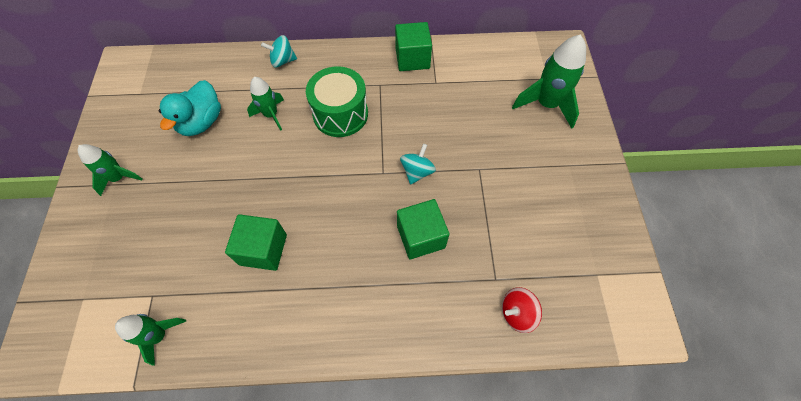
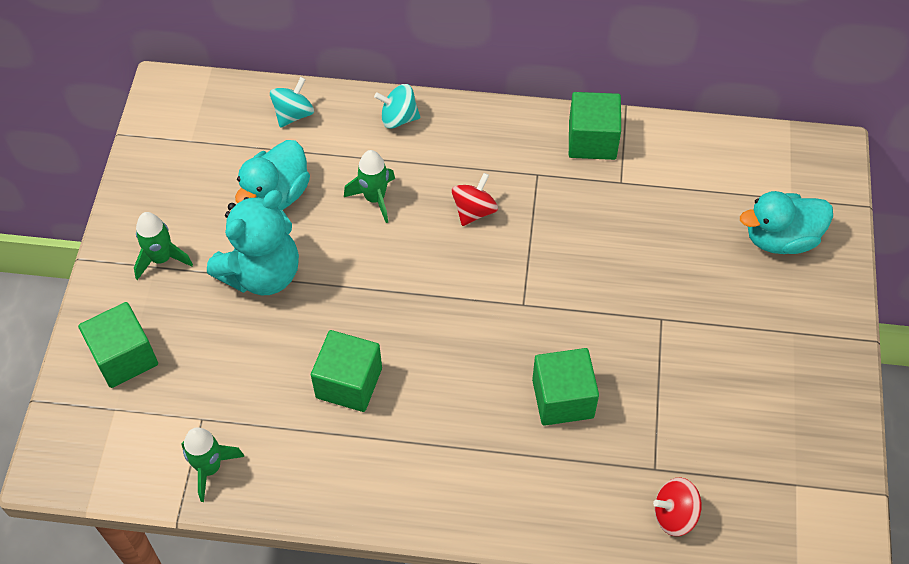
camera: 10 degrees right, 5 degrees down
green drum [306,66,368,137] -> red spinning top [452,173,498,226]
turquoise spinning top [400,144,436,185] -> turquoise spinning top moved to [270,77,314,128]
green rocket [512,34,586,128] -> turquoise duck [740,191,833,254]
none -> green cube [78,302,158,388]
none -> turquoise teddy bear [207,190,299,295]

